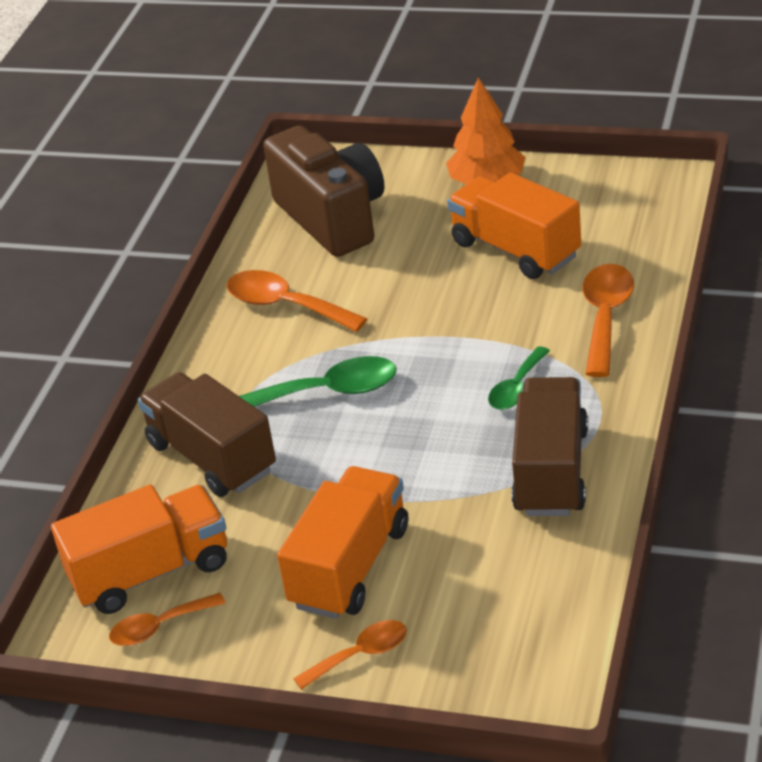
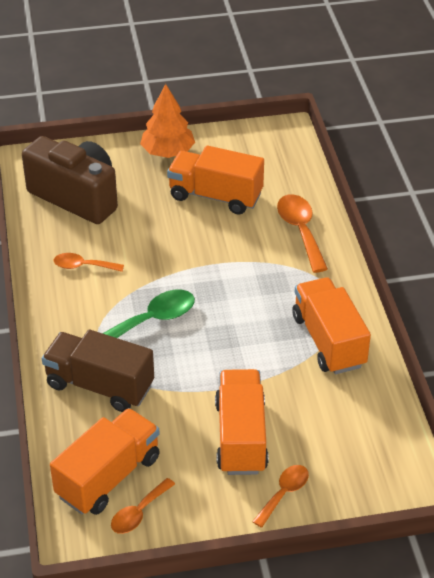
camera: 30 degrees left, 5 degrees up
orange spoon [227,270,368,332] -> orange spoon [54,253,124,272], size x0.63
green spoon [488,346,550,410] -> none
brown truck [512,377,588,516] -> orange truck [292,277,371,374]

